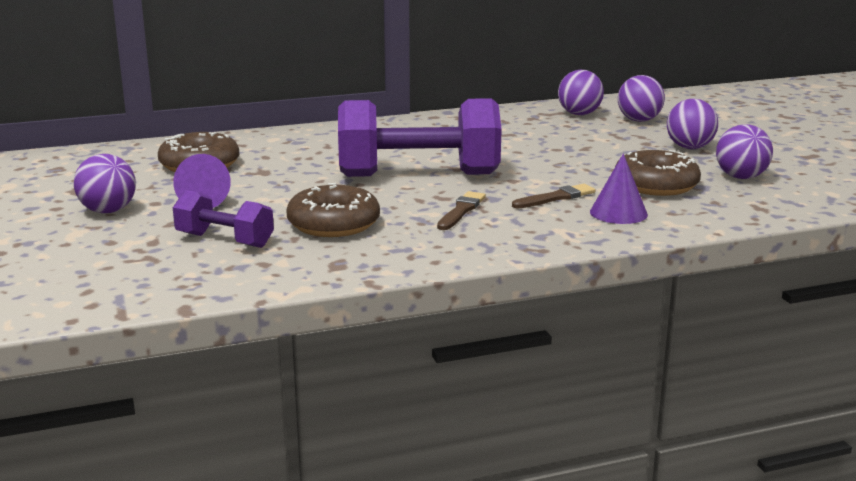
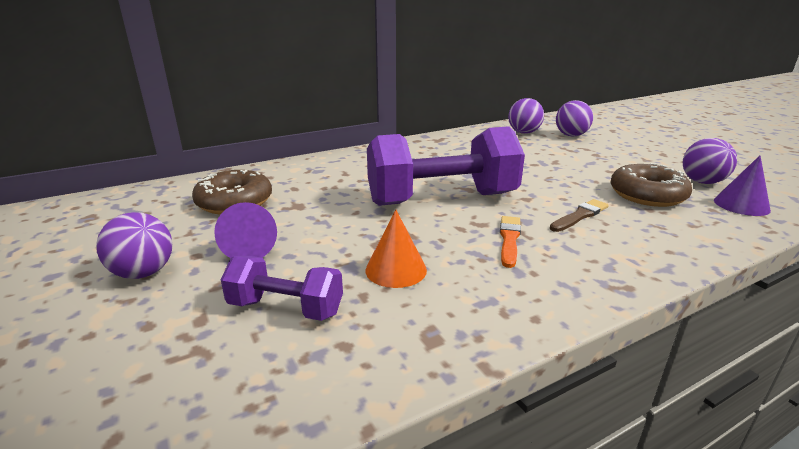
camera: 10 degrees left, 5 degrees up
brown donut [286,183,380,237] -> orange cone [365,210,427,288]
brown brush [437,191,486,230] -> orange brush [500,216,521,268]
purple cone [590,154,648,224] -> purple cone moved to [714,155,771,216]
purple ball [667,99,718,149] -> none

